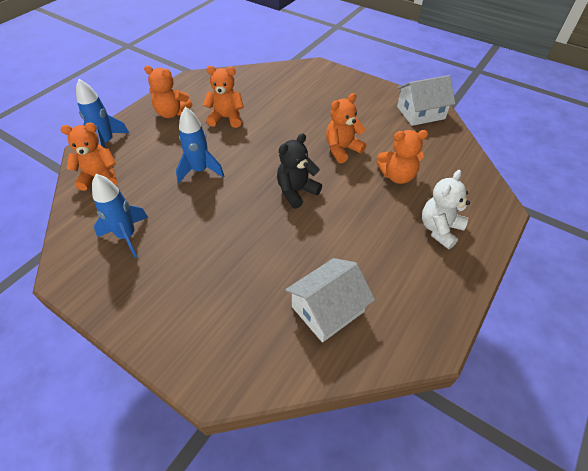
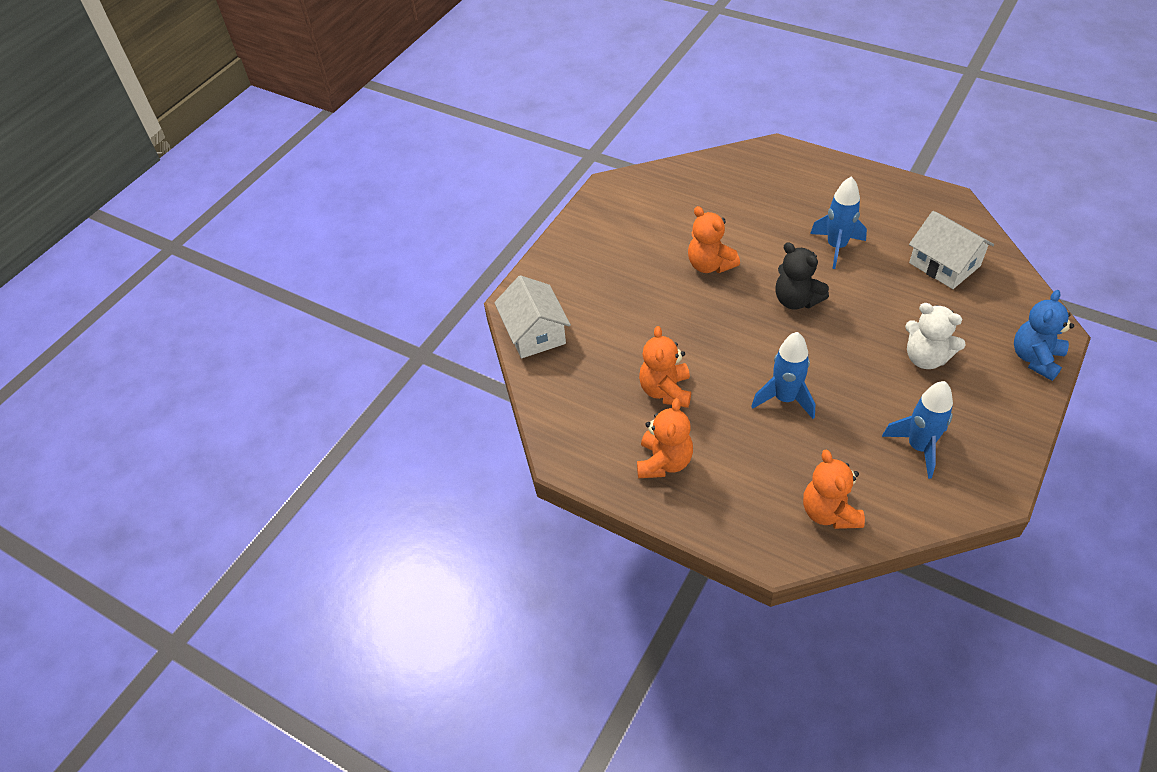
camera: 90 degrees left, 0 degrees up
blue rocket [76,79,129,148] -> blue rocket moved to [810,176,867,269]
orange teddy bear [377,130,428,184] -> none
white house [397,75,456,126] -> white house moved to [494,275,571,358]
white teddy bear [422,170,470,249] -> white teddy bear moved to [905,303,966,369]
none -> blue teddy bear [1014,290,1074,381]

